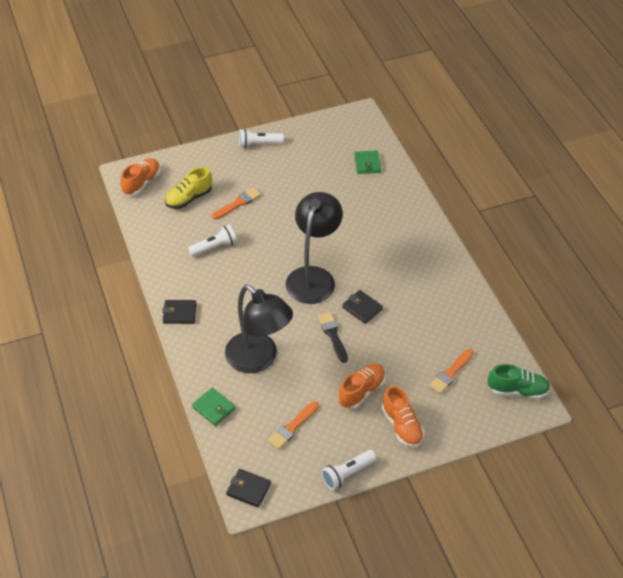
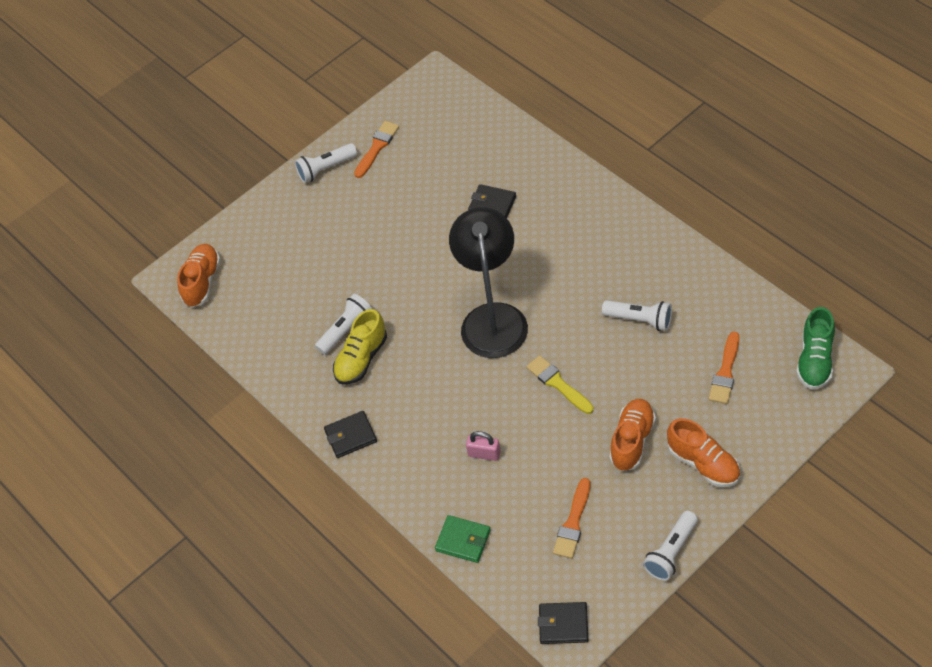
camera: 15 degrees left, 5 degrees up
yellow shoe [165,167,212,209] -> yellow shoe moved to [333,309,387,385]
orange brush [212,187,261,220] -> orange brush moved to [354,121,399,178]
black lamp [225,284,293,373] -> pink padlock [466,431,501,461]
black brush [318,312,348,363] -> yellow brush [526,355,594,414]
black wallet [342,290,383,324] -> black wallet moved to [468,184,516,218]
green wallet [354,151,381,174] -> none
green shoe [488,364,550,399] -> green shoe turned 120 degrees clockwise [796,307,835,390]
none -> white flashlight [602,300,672,331]

